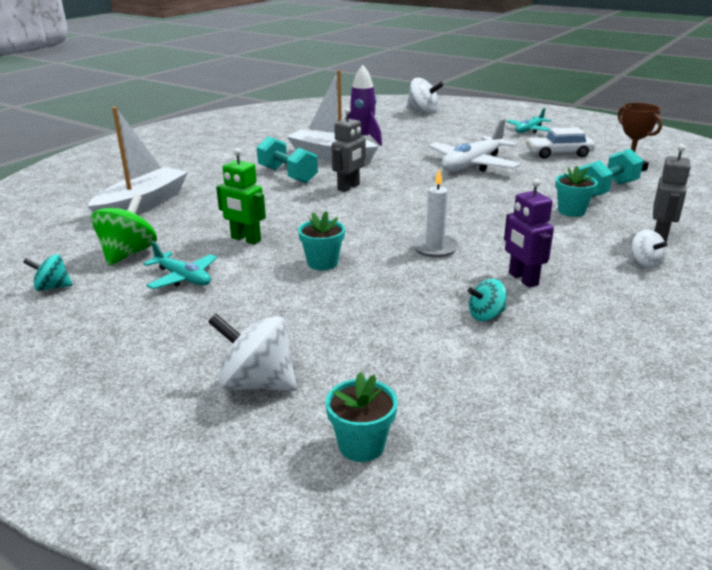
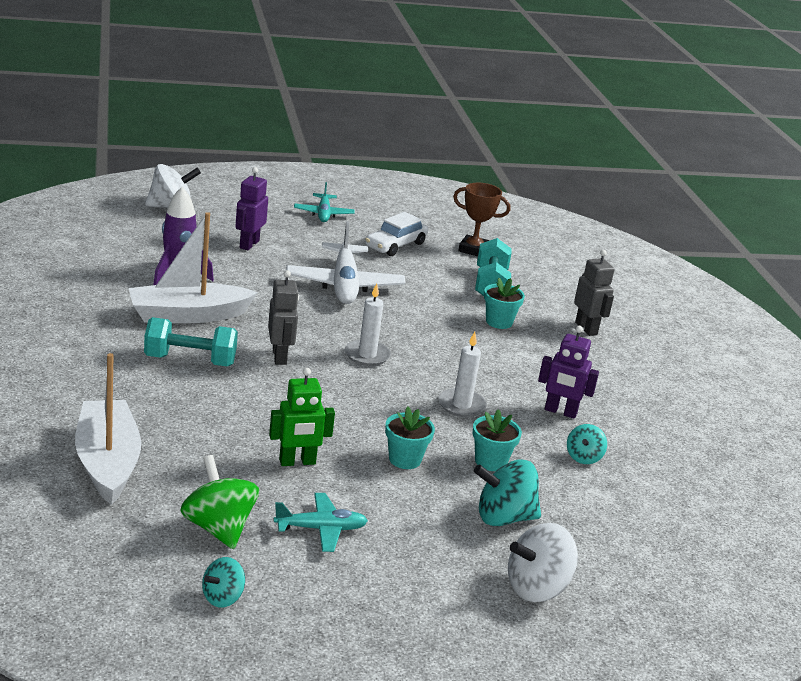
camera: 50 degrees left, 0 degrees up
turquoise flower pot [325,372,398,462] -> turquoise flower pot moved to [472,409,522,471]
white spinning top [631,230,668,268] -> none
none -> purple robot [235,167,268,250]
none -> white candle [345,283,391,366]
none -> turquoise spinning top [474,459,541,526]

